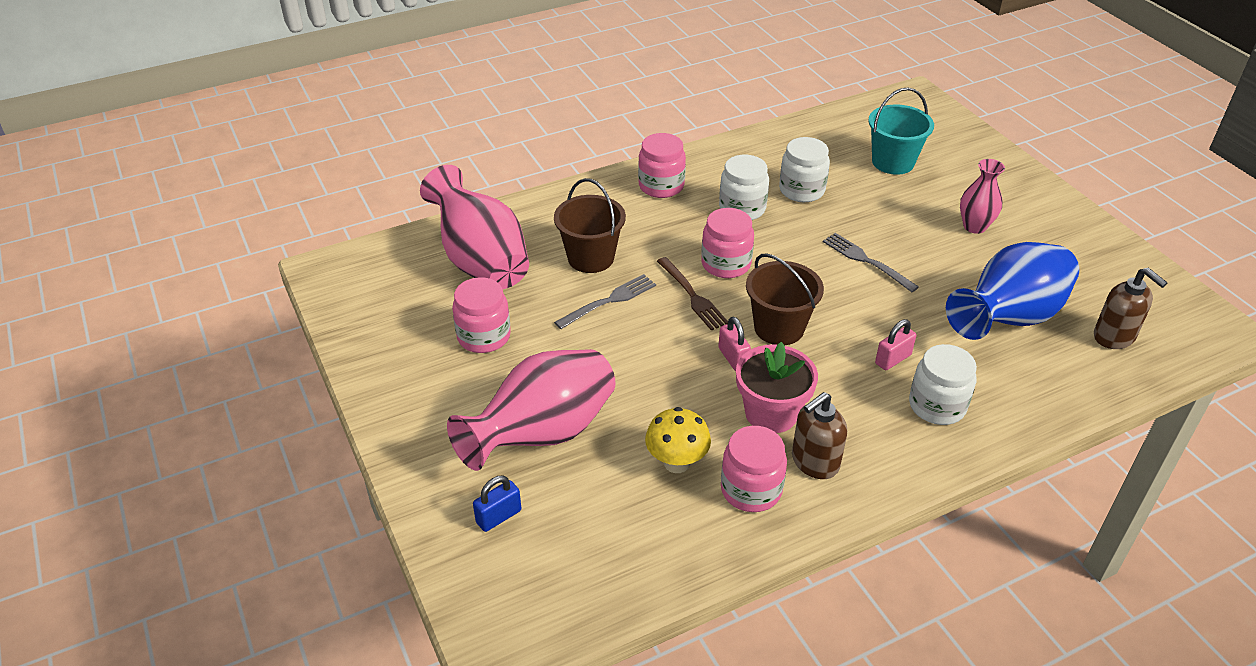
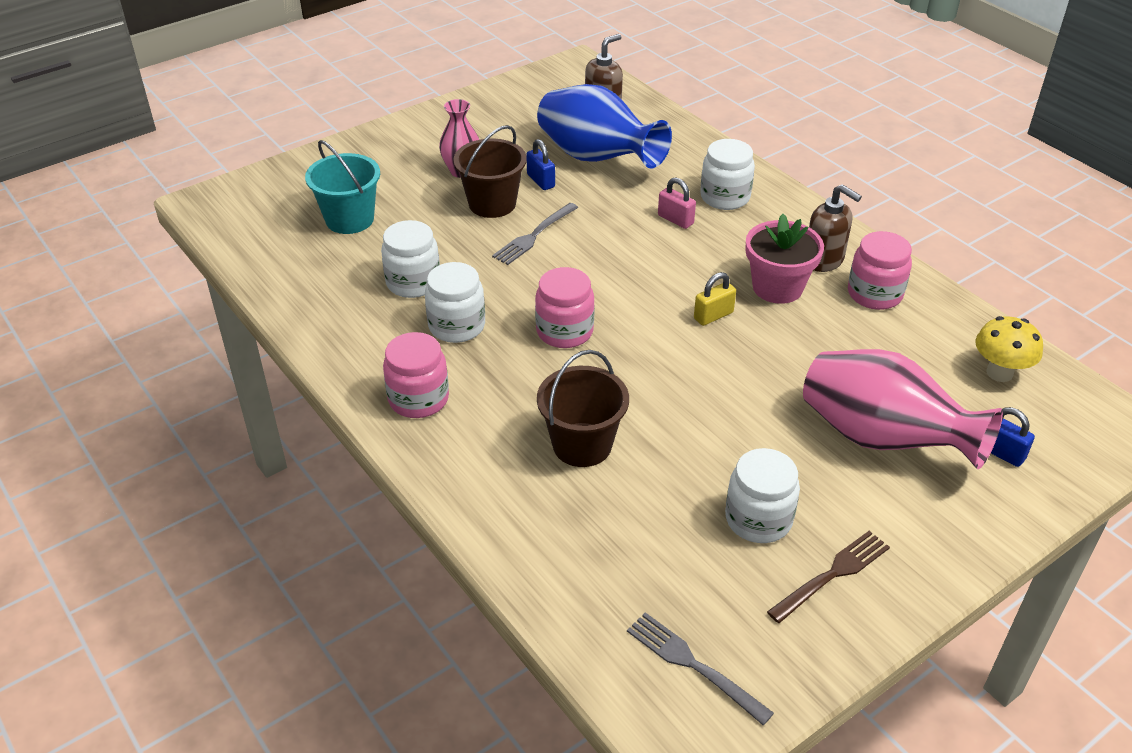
camera: 100 degrees left, 0 degrees up
pink vase [420,165,529,289] -> none
pink jar [452,277,511,353] -> white jar [725,448,800,543]
grey fork [554,274,656,329] -> grey fork moved to [627,612,774,725]
yellow mushroom [645,407,711,473] -> yellow mushroom moved to [975,316,1043,382]
brown fork [657,257,728,330] -> brown fork moved to [767,531,890,623]
pink padlock [718,317,751,371] -> yellow padlock [694,272,736,326]
brown bucket [746,253,824,345] -> brown bucket moved to [453,125,527,218]
none -> blue padlock [526,139,555,190]

